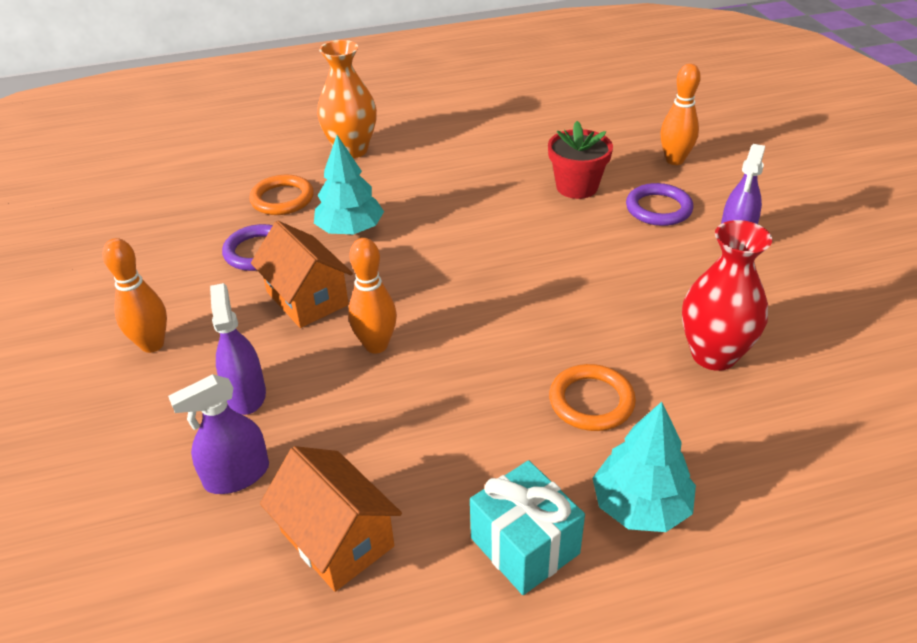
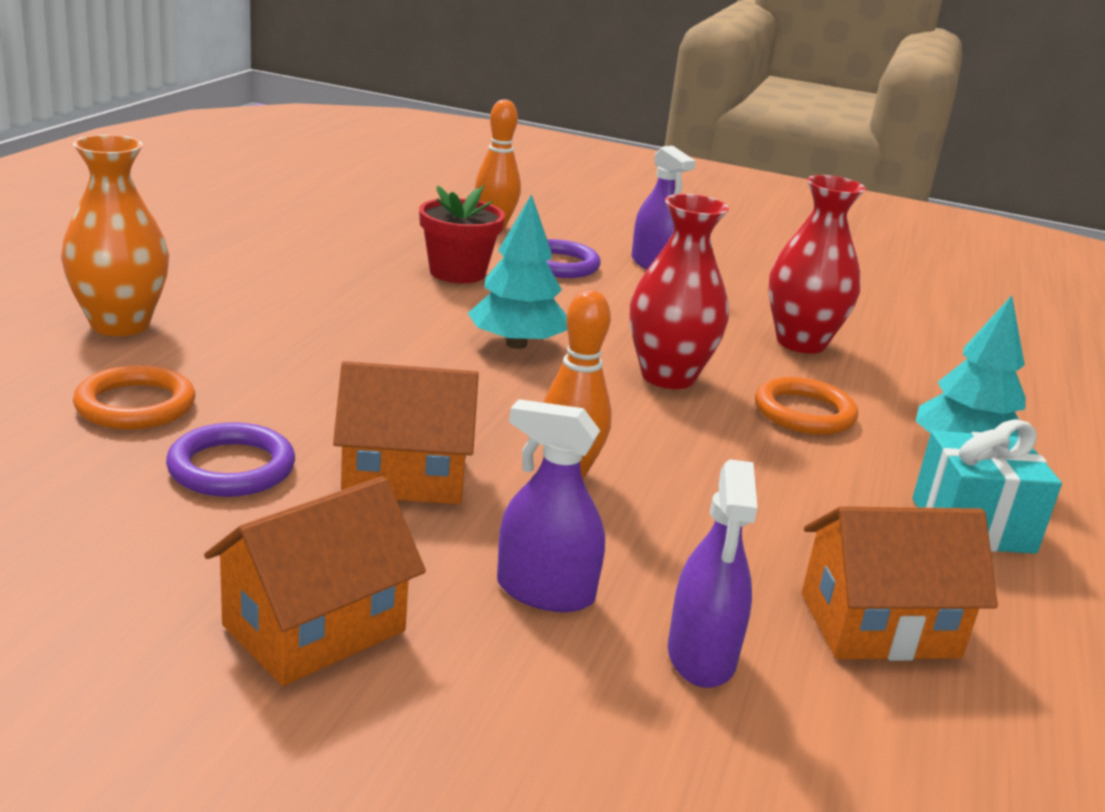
camera: 60 degrees left, 15 degrees down
orange bowling pin [103,238,167,353] -> orange house [204,476,426,686]
turquoise tree [314,135,384,235] -> turquoise tree moved to [468,194,567,349]
none -> red vase [630,194,729,389]

